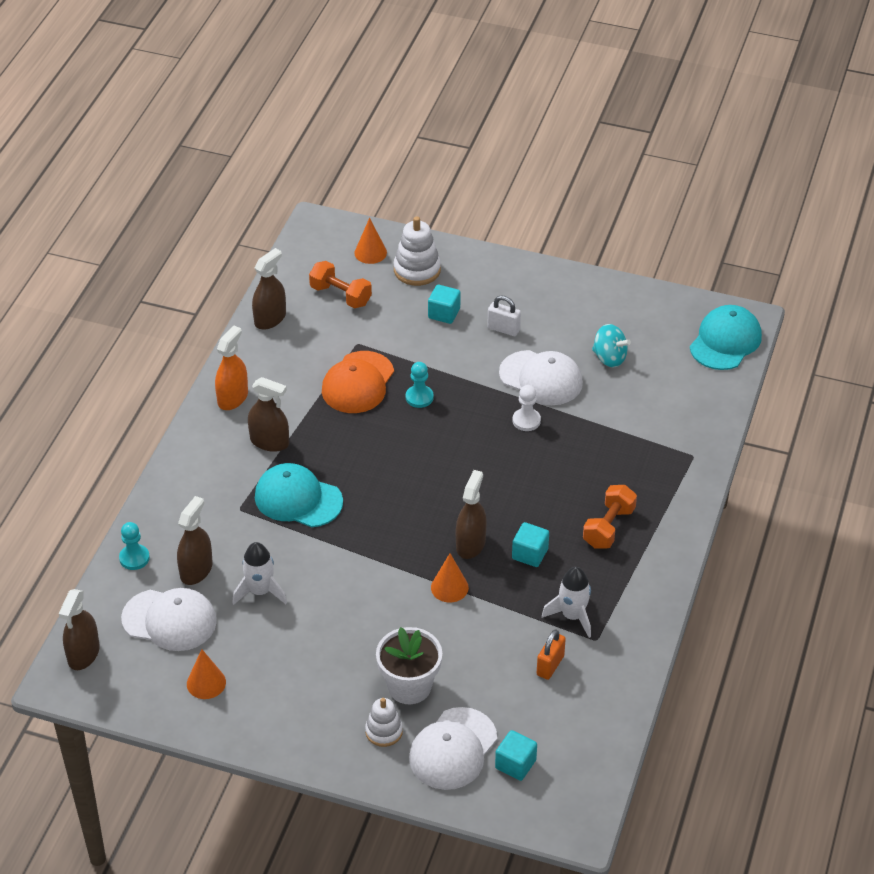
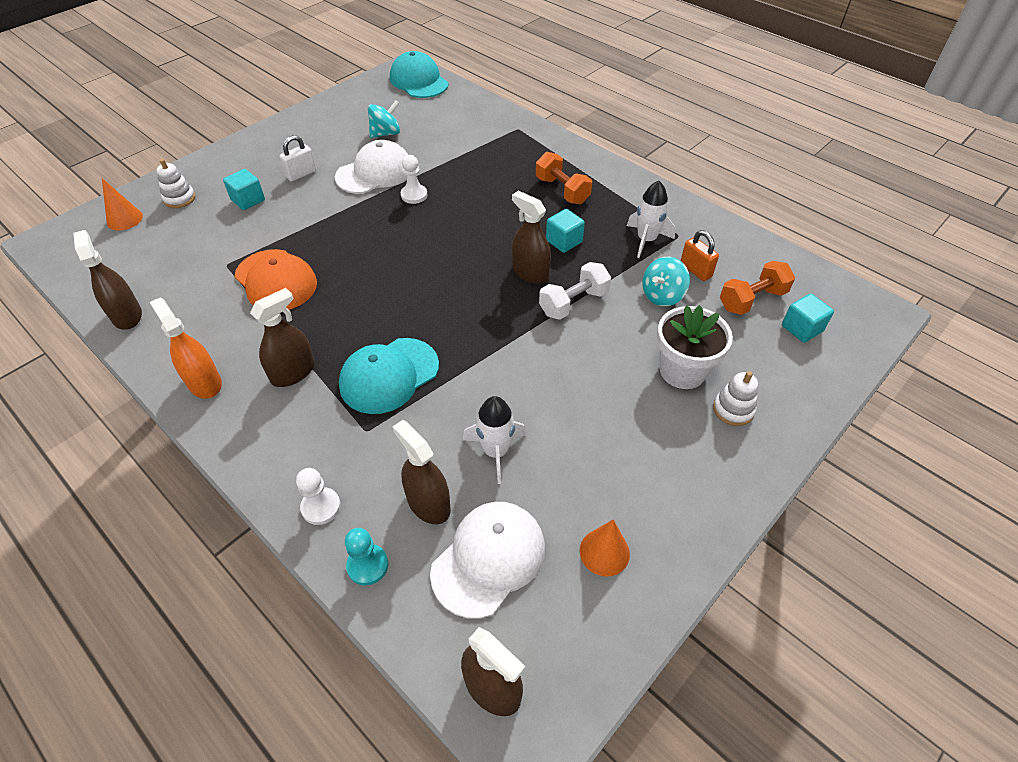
camera: 65 degrees left, 5 degrees up
orange dumbbell [309,261,372,308] -> orange dumbbell moved to [720,261,795,315]
white stacking toy [394,216,441,286] -> white stacking toy [157,159,196,208], size x0.65
turquoise pawn [406,362,434,408] -> none
white cap [409,707,497,790] -> none
orange cone [431,554,469,603] -> white dumbbell [539,262,611,320]
none -> white pawn [296,468,341,525]
none -> turquoise spinning top [643,257,690,306]

